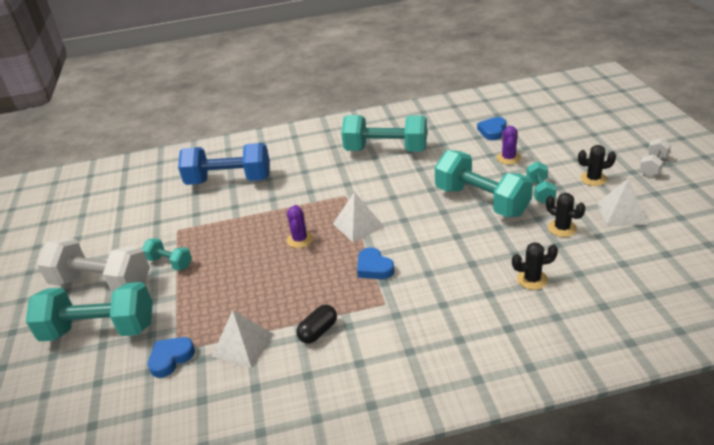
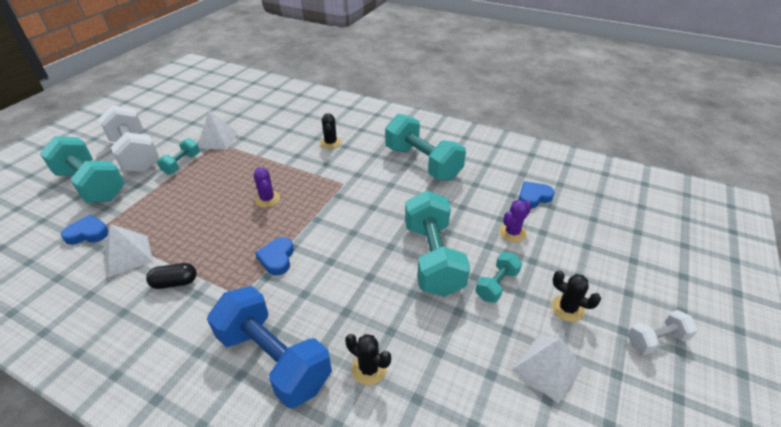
camera: 35 degrees right, 5 degrees up
turquoise dumbbell [142,238,192,271] -> turquoise dumbbell turned 45 degrees clockwise [157,138,200,174]
blue dumbbell [178,143,270,185] -> blue dumbbell moved to [207,286,332,408]
purple cactus [287,205,313,248] -> purple cactus turned 60 degrees counterclockwise [254,167,280,207]
white pyramid [333,192,384,242] -> white pyramid moved to [198,111,238,150]
black cactus [546,193,585,237] -> black cactus moved to [320,113,342,149]

